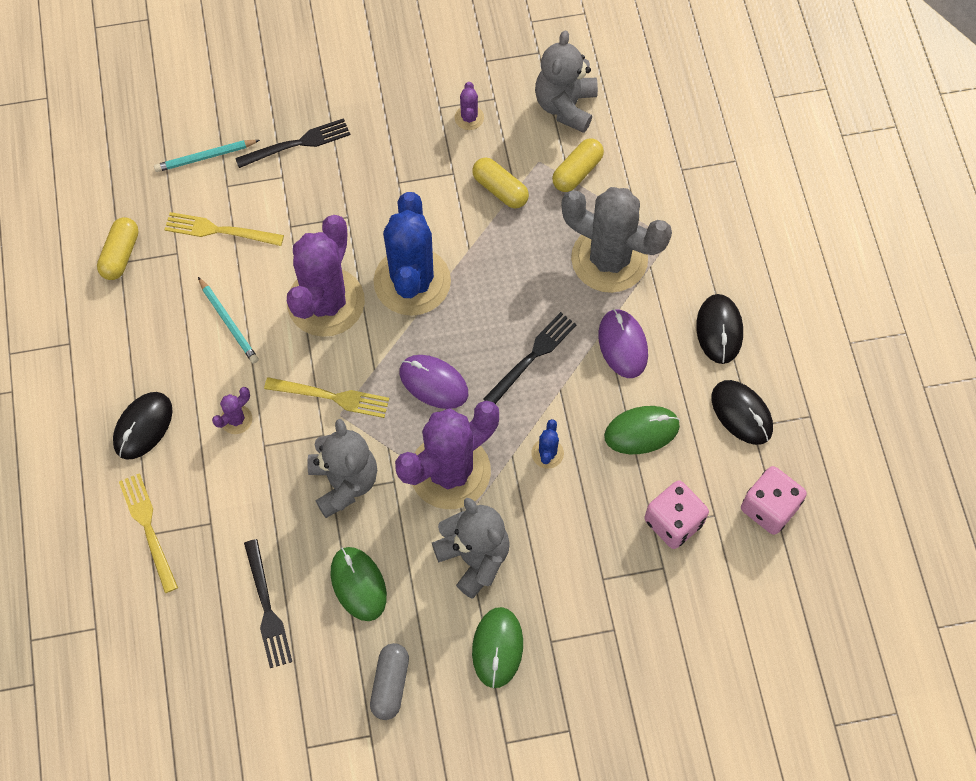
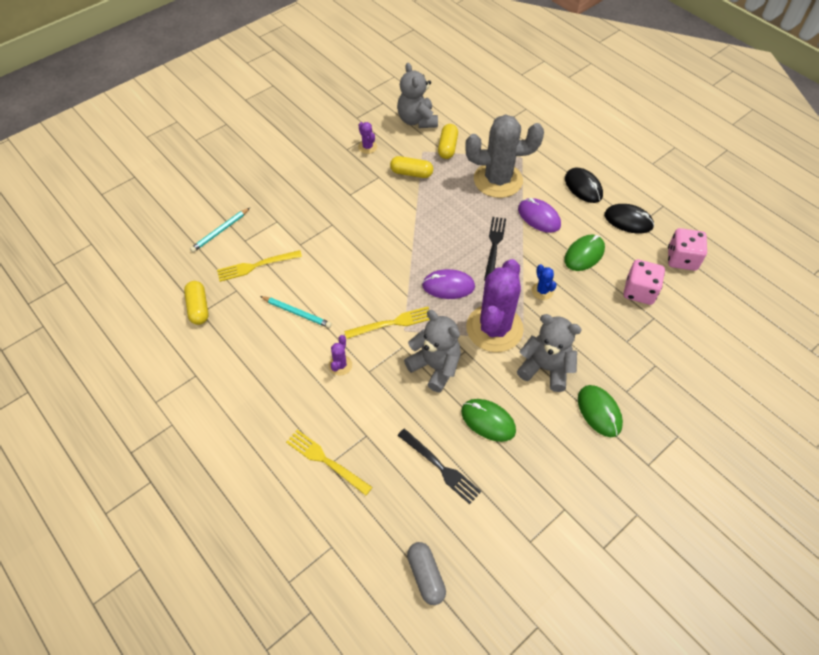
camera: 30 degrees left, 10 degrees down
black mouse [113,392,173,460] -> none
black fork [235,118,350,168] -> none
purple cactus [287,215,365,337] -> none
grey capsule [370,643,409,720] -> grey capsule moved to [407,542,446,605]
blue cactus [374,192,451,316] -> none

